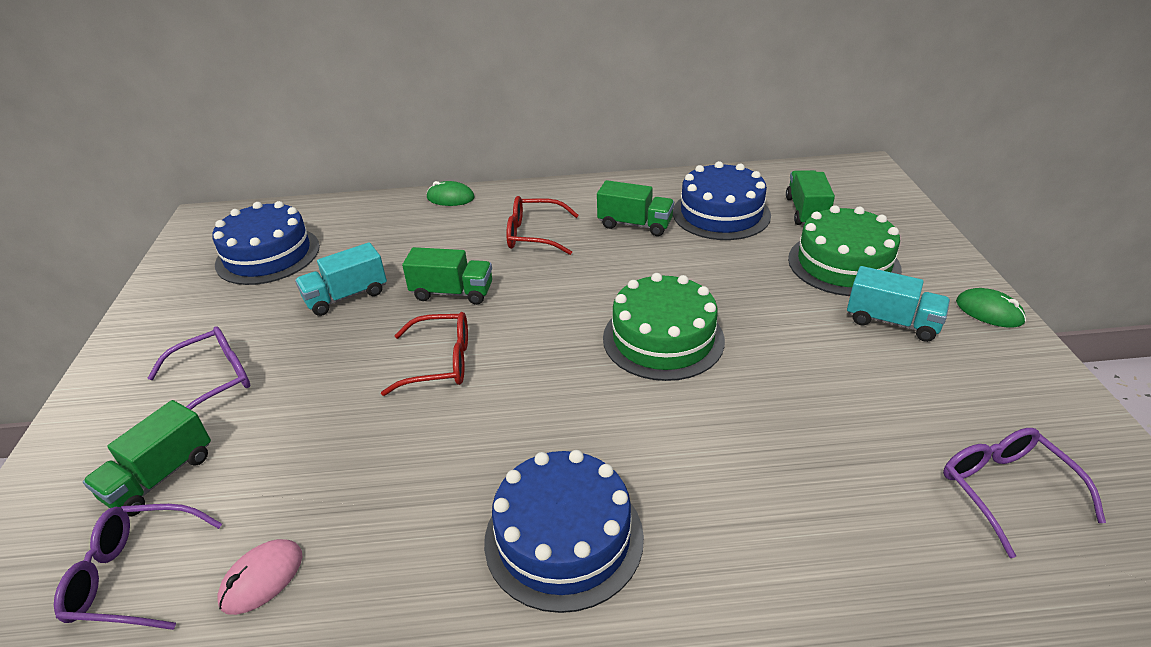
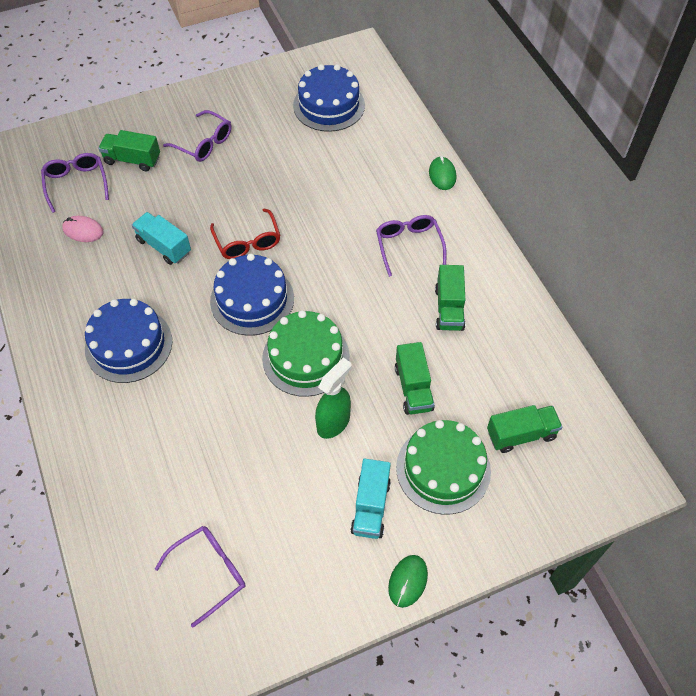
camera: 70 degrees right, 20 degrees up
turquoise truck [295,242,387,316] -> turquoise truck moved to [132,212,191,265]
green truck [402,247,492,305] -> green truck moved to [395,342,435,415]
red glasses [506,196,579,255] -> purple glasses [376,215,447,277]
blue cake [673,161,771,240] -> blue cake moved to [210,254,294,336]
none -> green spray bottle [315,357,352,439]

